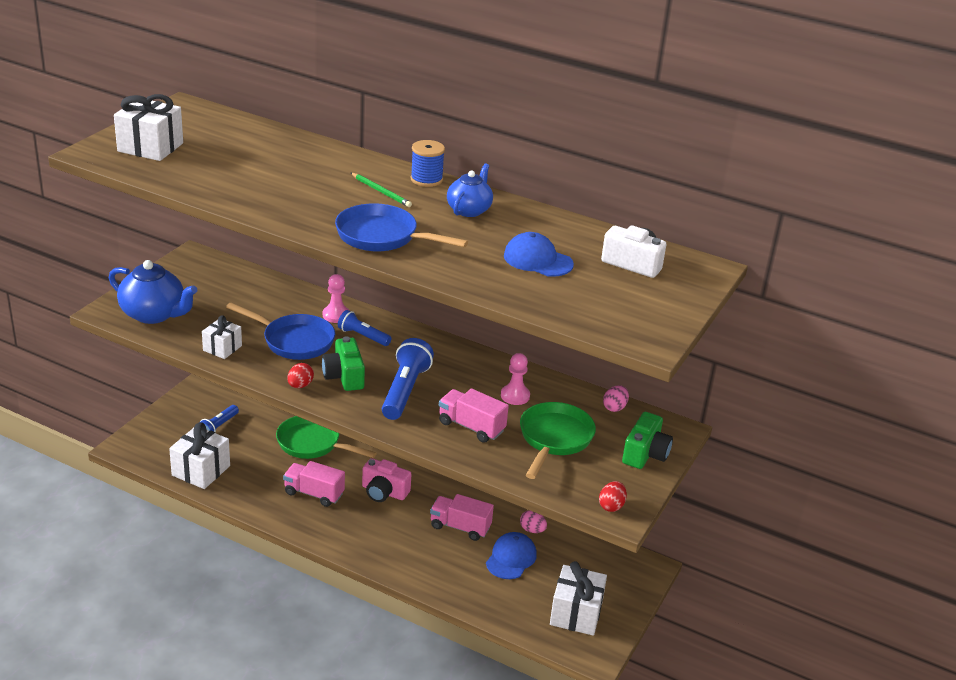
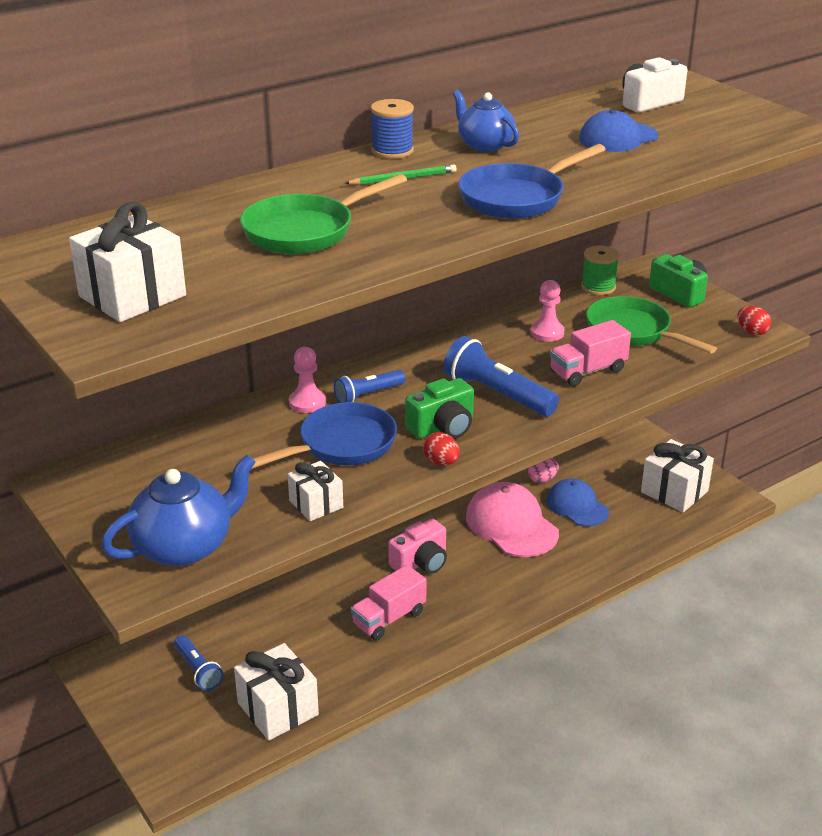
camera: 60 degrees left, 0 degrees up
green pan [276,416,377,459] -> green pan moved to [240,174,407,254]
green camera [322,336,365,391] -> green camera turned 45 degrees counterclockwise [405,378,474,439]
pink truck [430,494,494,541] -> pink cap [466,482,559,557]
pink egg [603,385,629,412] -> green spool [581,246,619,295]

